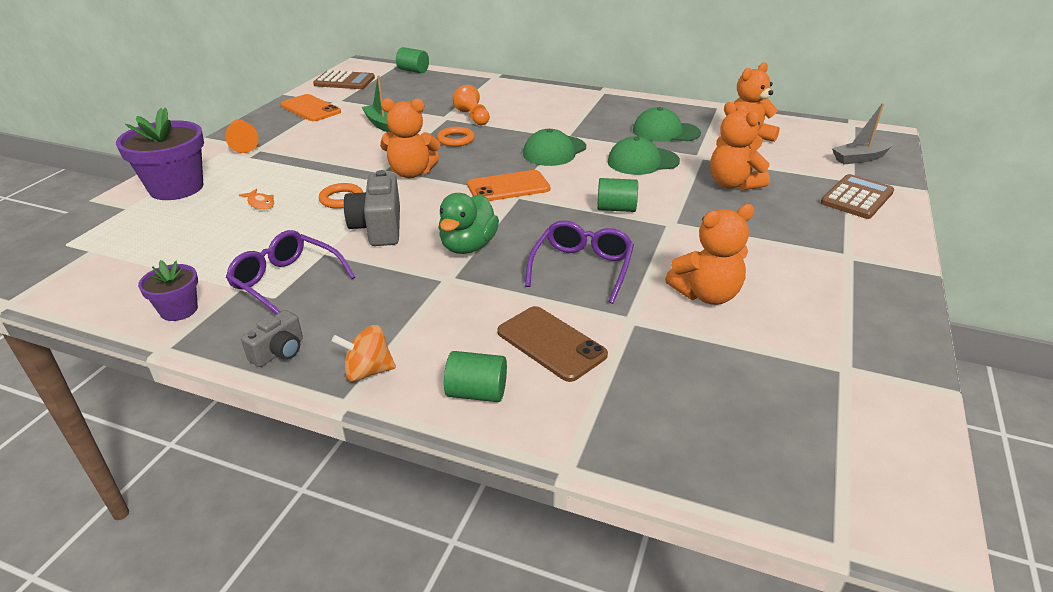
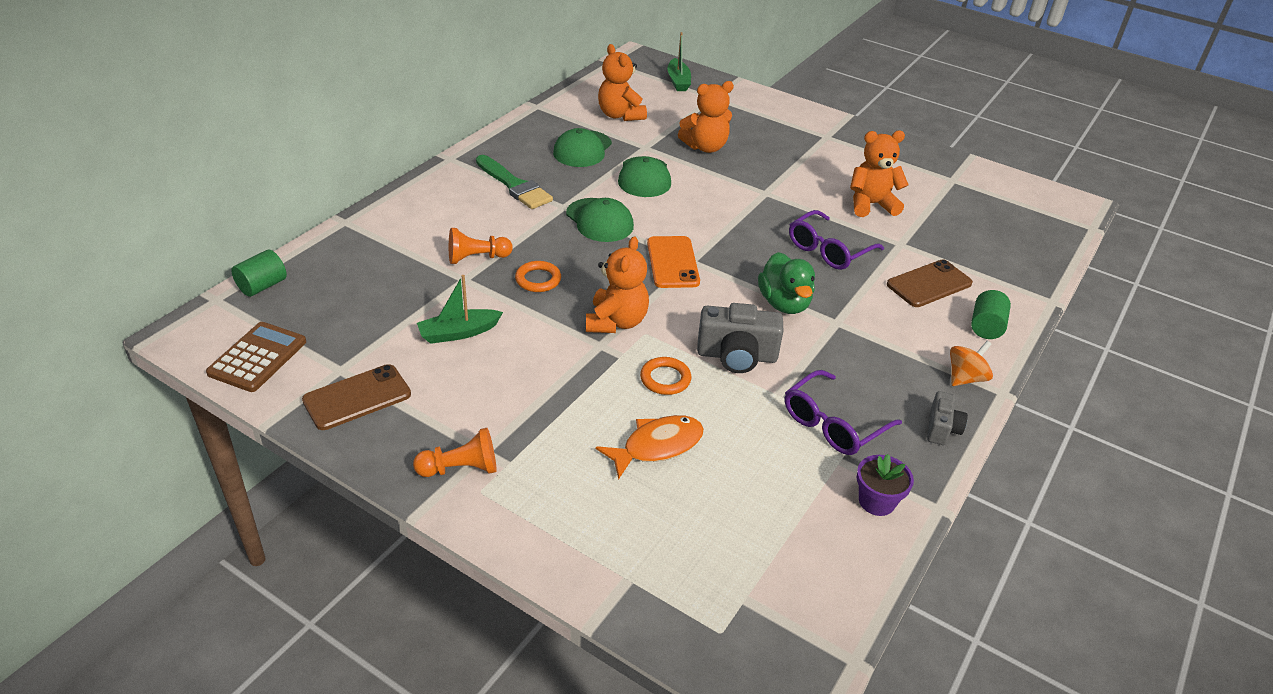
camera: 80 degrees left, 5 degrees up
purple flower pot [116,107,204,200] -> none
orange fish [239,189,274,210] -> orange fish [596,415,704,480], size x1.87
grey camera [241,310,303,367] -> grey camera turned 60 degrees clockwise [927,391,968,445]
orange phone [280,94,341,121] -> brown phone [302,364,411,430]
orange spinning top [331,325,396,382] -> orange spinning top turned 135 degrees counterclockwise [950,341,993,386]
green duck [438,193,499,254] -> green duck turned 45 degrees clockwise [758,252,815,314]
purple glasses [525,221,634,304] -> purple glasses turned 75 degrees counterclockwise [789,210,884,270]
green cylinder [597,178,638,212] -> none
orange teddy bear [665,204,755,305] -> orange teddy bear turned 90 degrees counterclockwise [850,131,908,217]
brown calculator [821,174,894,219] -> none
grey boat [832,103,894,164] -> green boat [667,32,691,91]
none -> green brush [476,155,553,209]

